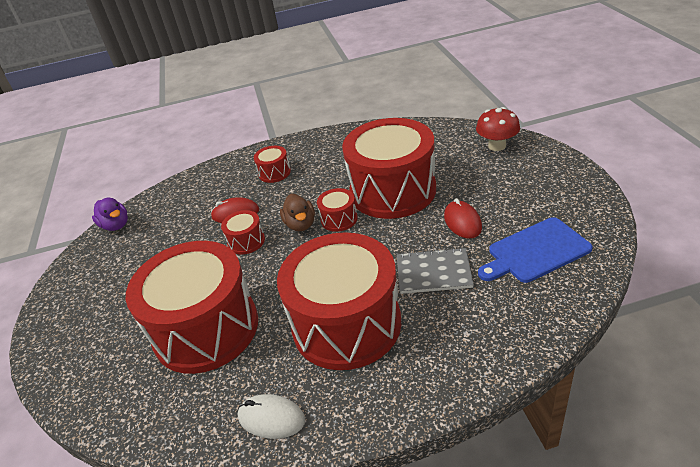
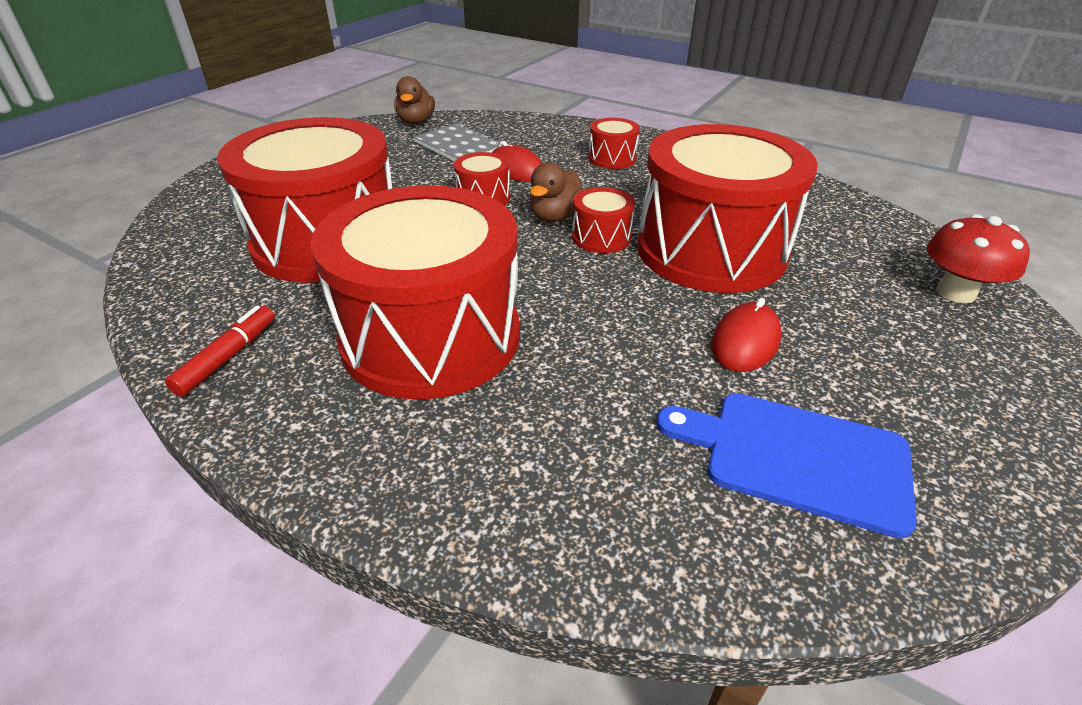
camera: 40 degrees right, 0 degrees up
purple duck [92,197,128,231] -> brown duck [394,76,435,124]
white mouse [238,394,305,439] -> red marker [165,305,275,397]
grey notebook [397,248,474,294] -> grey notebook moved to [414,122,501,162]

